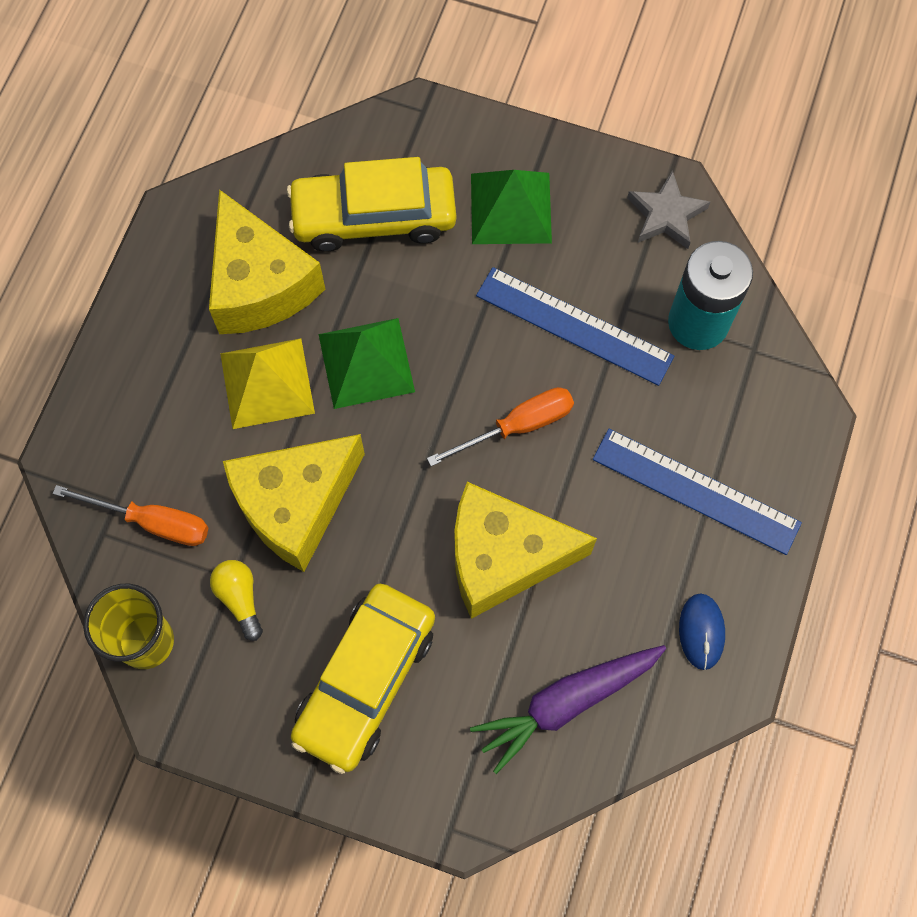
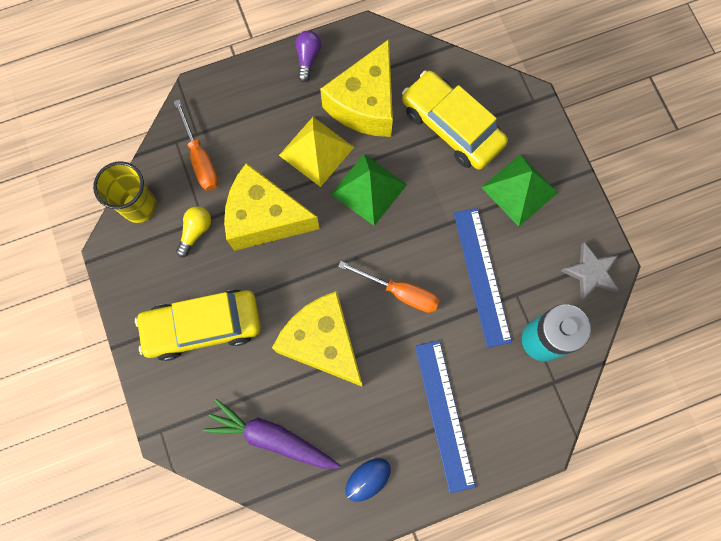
camera: 50 degrees right, 5 degrees up
none -> purple light bulb [295,31,321,82]

